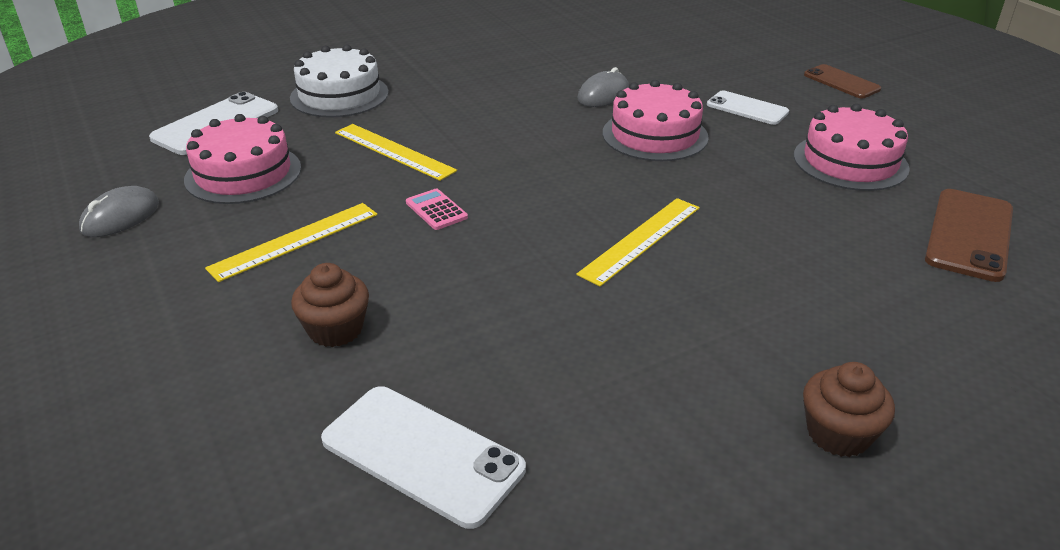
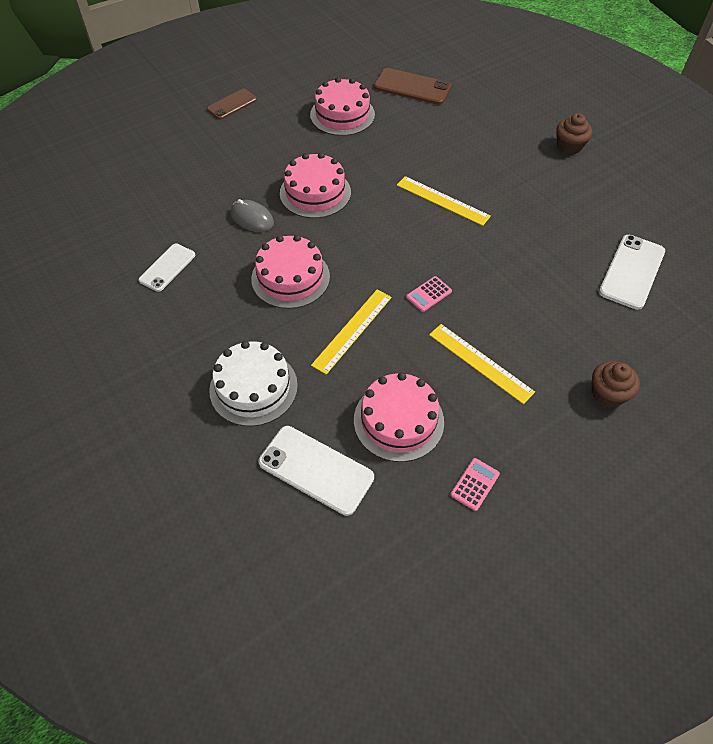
camera: 95 degrees left, 20 degrees up
grey mouse [79,186,159,237] -> pink calculator [450,458,500,511]
brown cupcake [291,263,369,347] -> brown cupcake moved to [592,361,640,408]
white phone [707,90,789,125] -> white phone moved to [139,244,195,292]
none -> pink cake [251,235,330,309]

